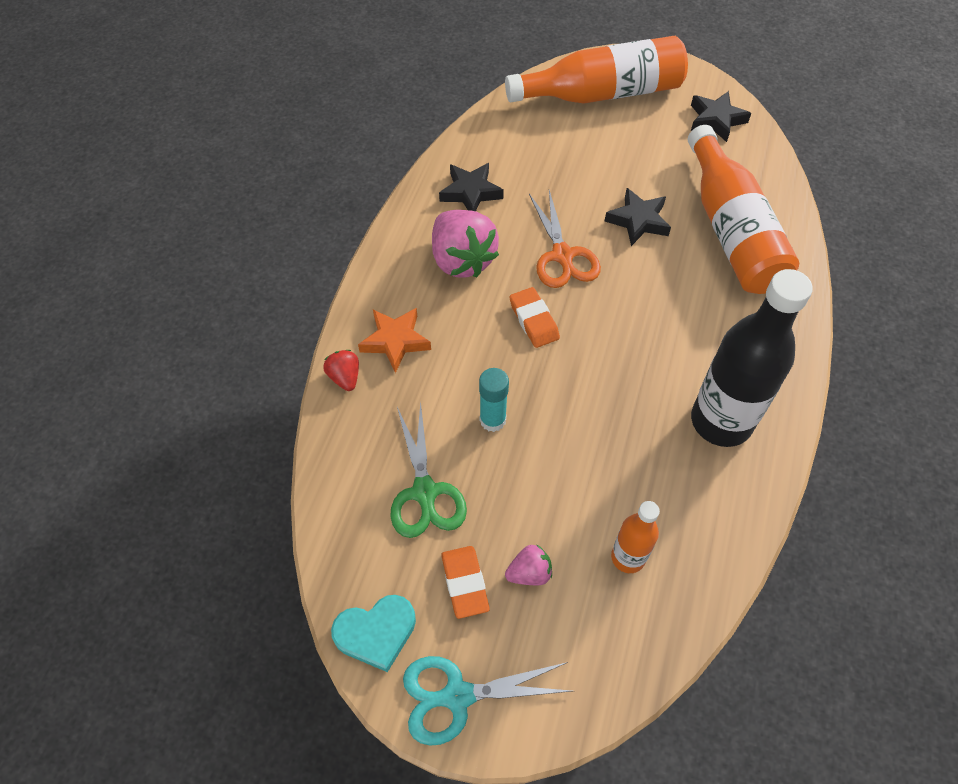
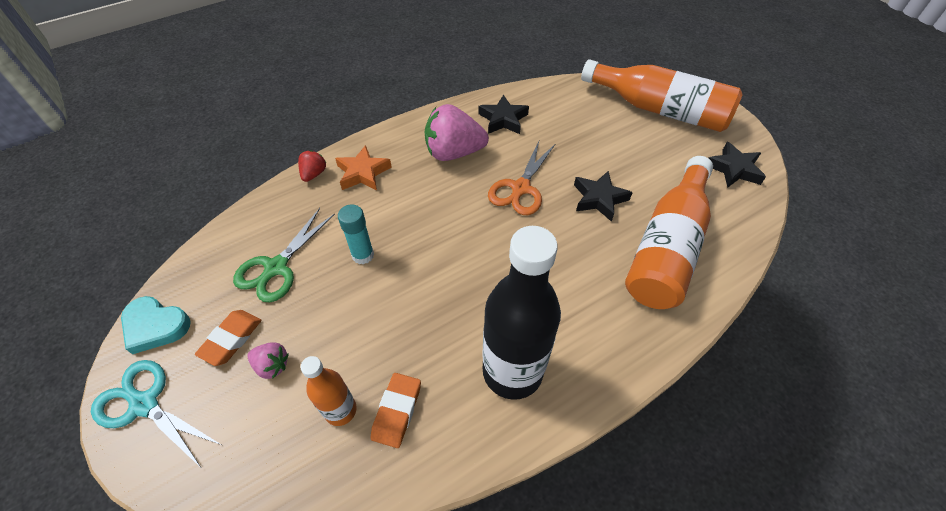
camera: 40 degrees right, 5 degrees down
pink strawberry [432,210,499,278] -> pink strawberry turned 75 degrees clockwise [425,104,489,161]
orange eraser [510,287,560,348] -> orange eraser moved to [371,373,421,448]

